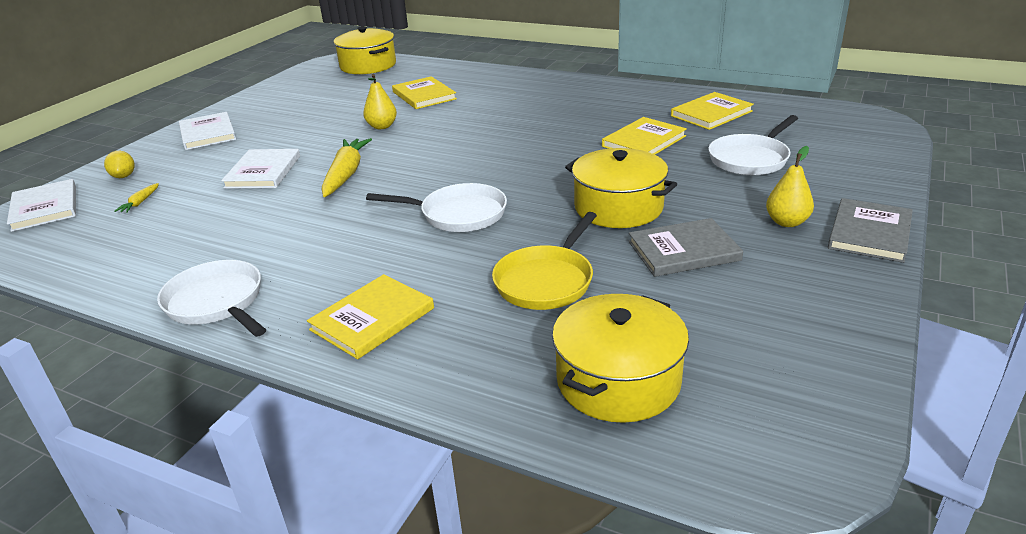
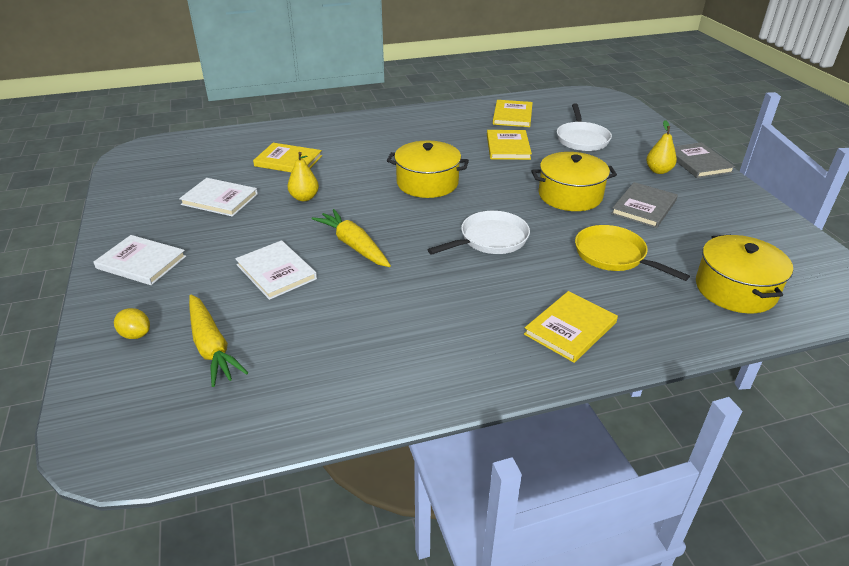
camera: 45 degrees left, 5 degrees up
white book [7,179,76,232] -> white book moved to [179,178,258,217]
yellow carrot [114,183,159,213] -> yellow carrot [189,295,248,387], size x2.19
white pan [157,260,266,337] -> none
yellow book [307,274,434,359] -> yellow book turned 45 degrees clockwise [524,291,618,363]
yellow pot [334,26,396,74] -> yellow pot moved to [387,140,469,198]
yellow pan [492,212,597,310] -> yellow pan turned 150 degrees clockwise [575,225,690,281]

